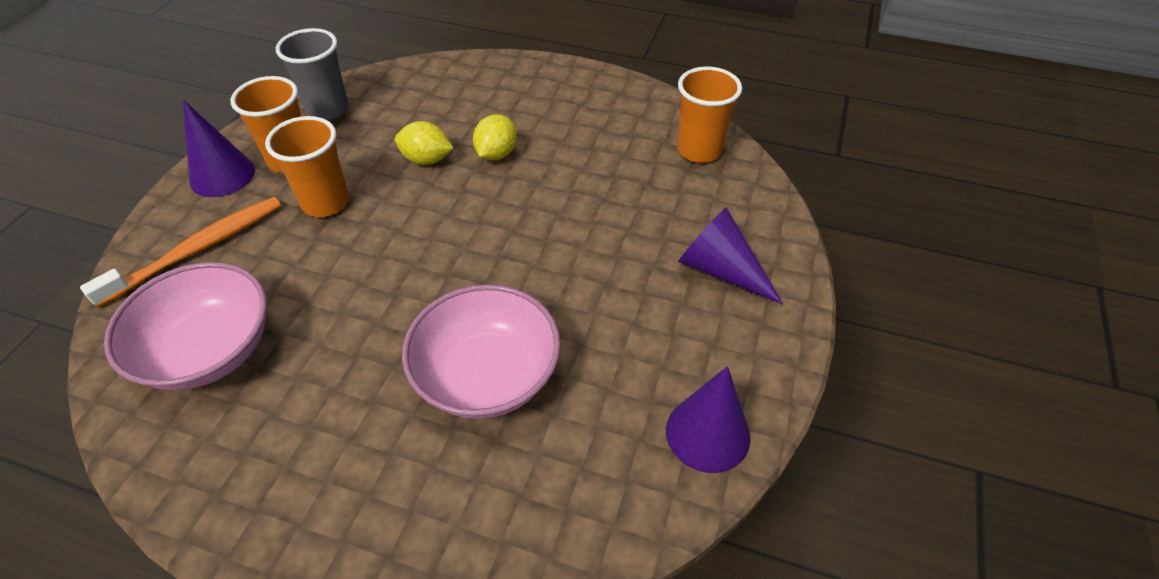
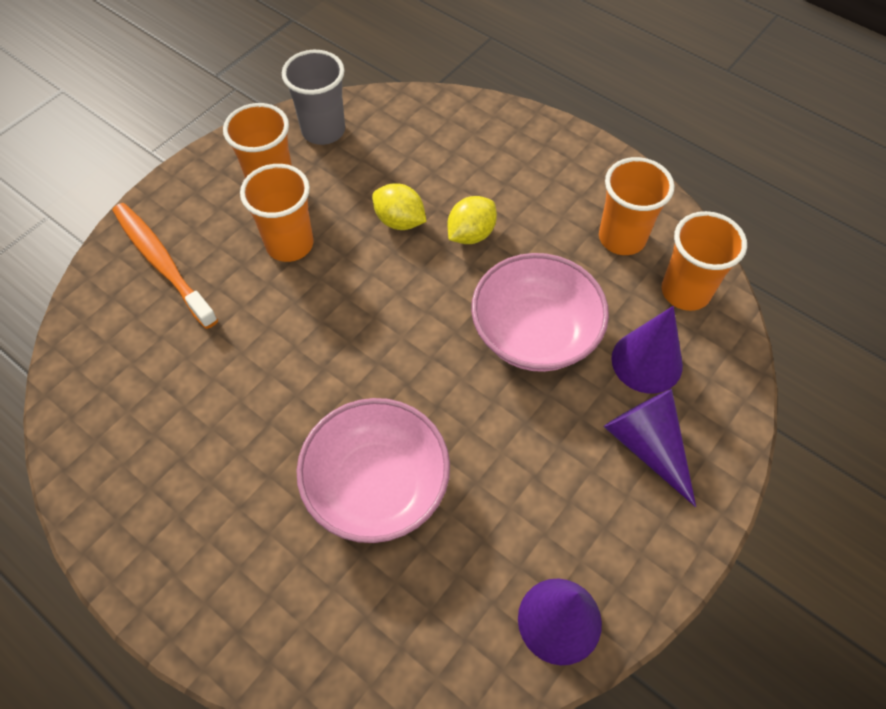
camera: 20 degrees right, 10 degrees up
orange toothbrush [80,197,281,308] -> orange toothbrush turned 105 degrees counterclockwise [112,203,218,329]
pink bowl [104,262,267,390] -> pink bowl moved to [471,253,609,372]
purple cone [183,99,255,197] -> purple cone moved to [611,306,683,394]
none -> orange cup [599,157,674,255]

